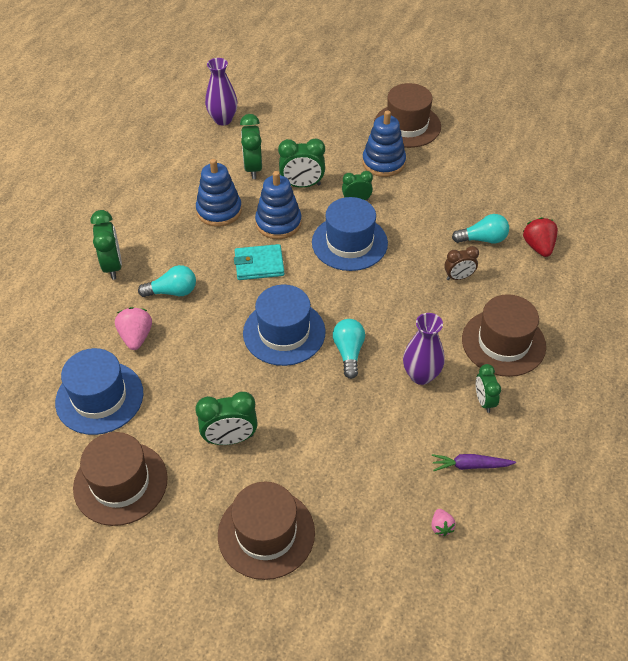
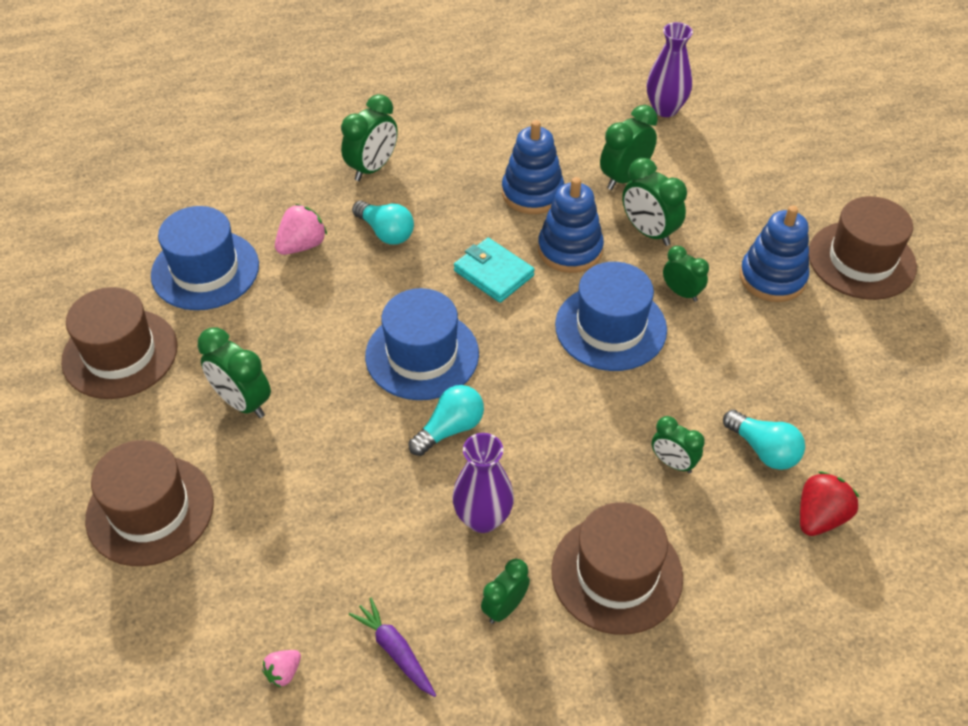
camera: 50 degrees right, 0 degrees up
brown clock [444,246,479,280] -> green clock [652,416,705,473]

